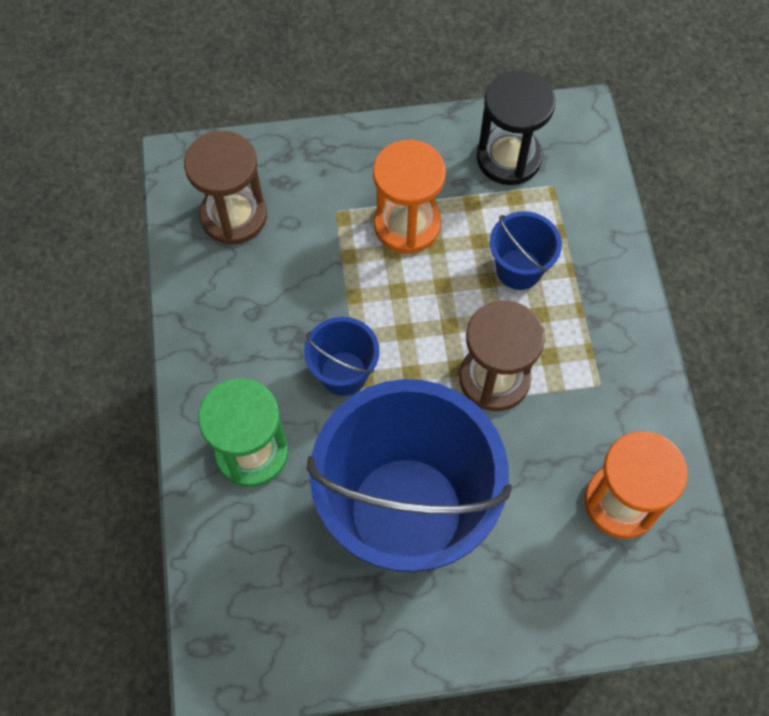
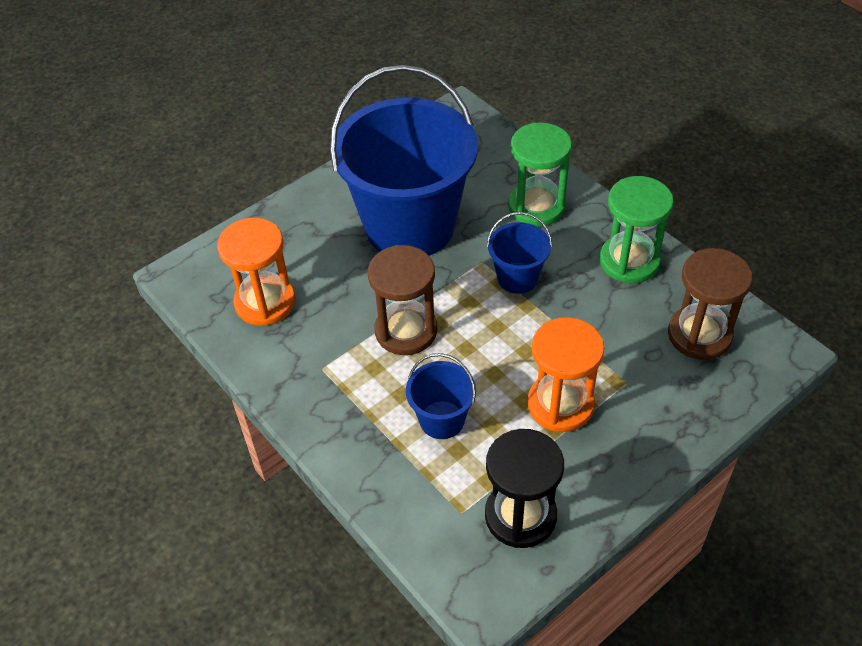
camera: 150 degrees right, 15 degrees down
none -> green hourglass [600,176,674,283]

